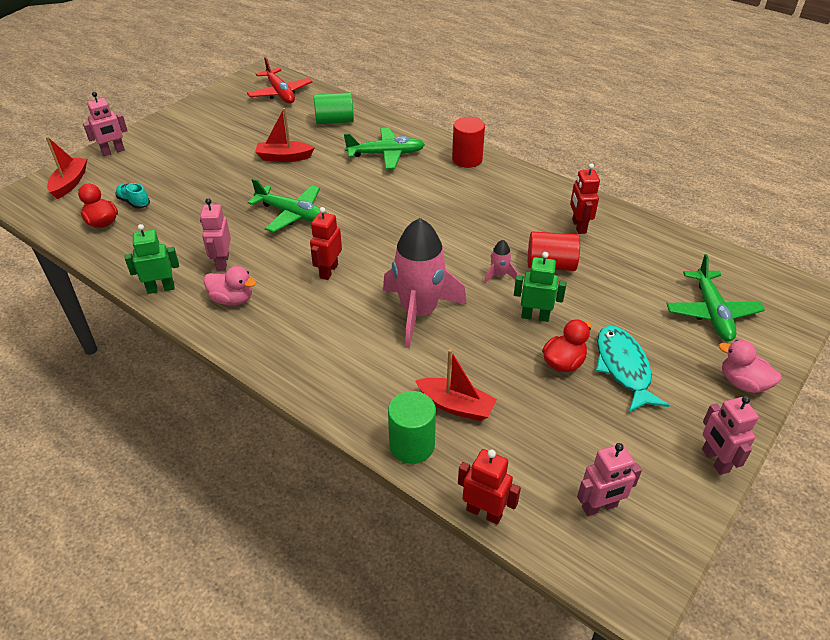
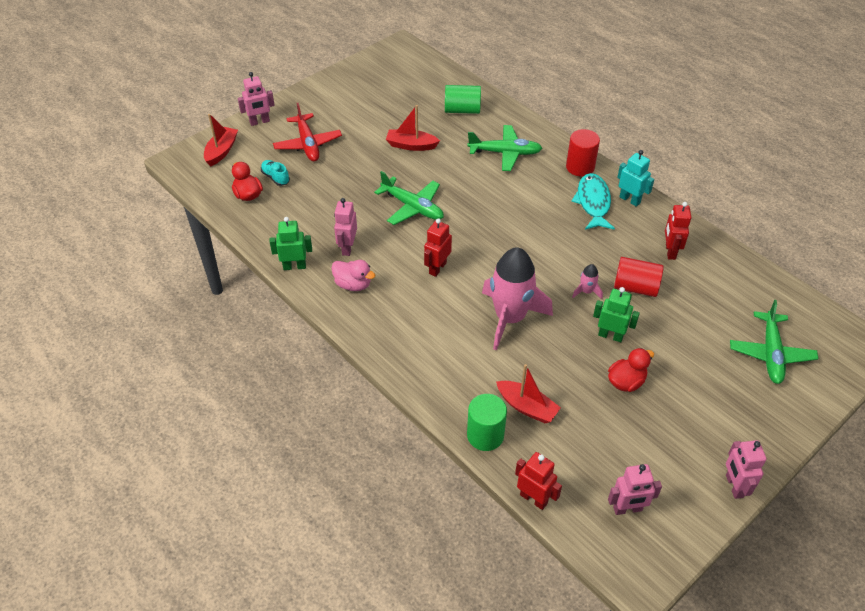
camera: 10 degrees right, 5 degrees up
red plane [247,57,312,103] -> red plane moved to [273,103,342,162]
turquoise fish [596,326,669,412] -> turquoise fish moved to [572,173,615,230]
pink duck [719,340,782,393] -> none
none -> turquoise robot [617,150,654,207]

